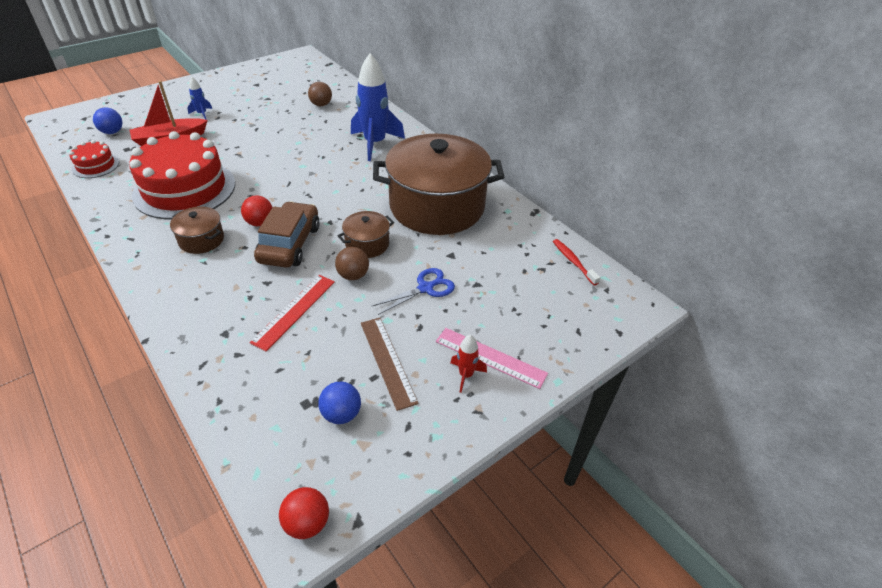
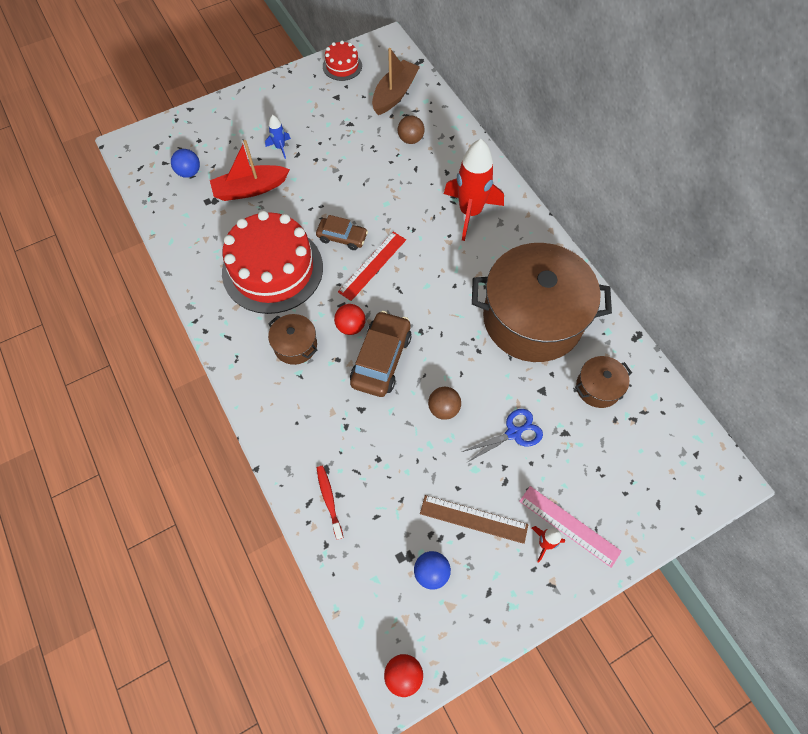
camera: 10 degrees right, 20 degrees up
red cake [69,140,119,178] -> red cake moved to [323,41,362,81]
red ruler [250,275,335,351] -> red ruler moved to [338,232,406,301]
brown pot [337,211,394,258] -> brown pot moved to [575,356,632,408]
blue rocket [351,53,405,161] -> red rocket [444,139,504,241]
brown ruler [361,318,419,411] -> brown ruler turned 60 degrees counterclockwise [420,495,528,544]
red toothbrush [553,239,600,285] -> red toothbrush moved to [317,466,344,540]
none -> brown car [316,215,368,250]
none -> brown boat [372,48,420,115]

